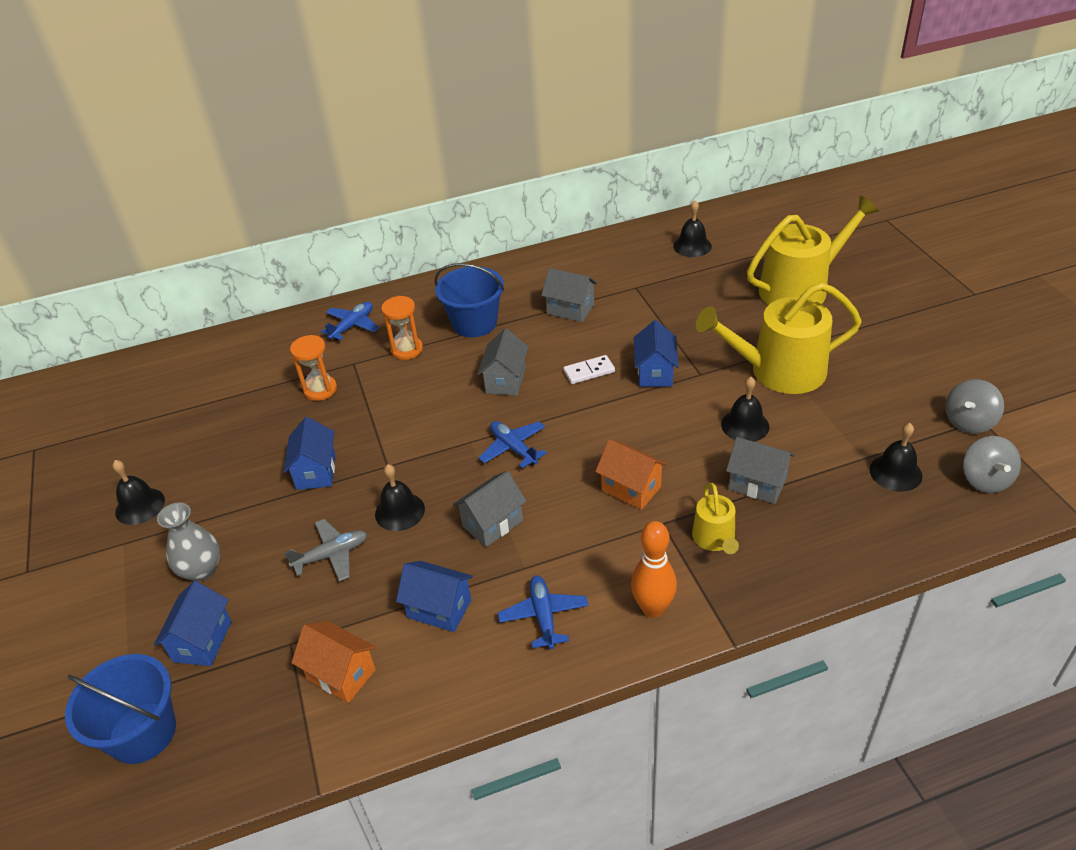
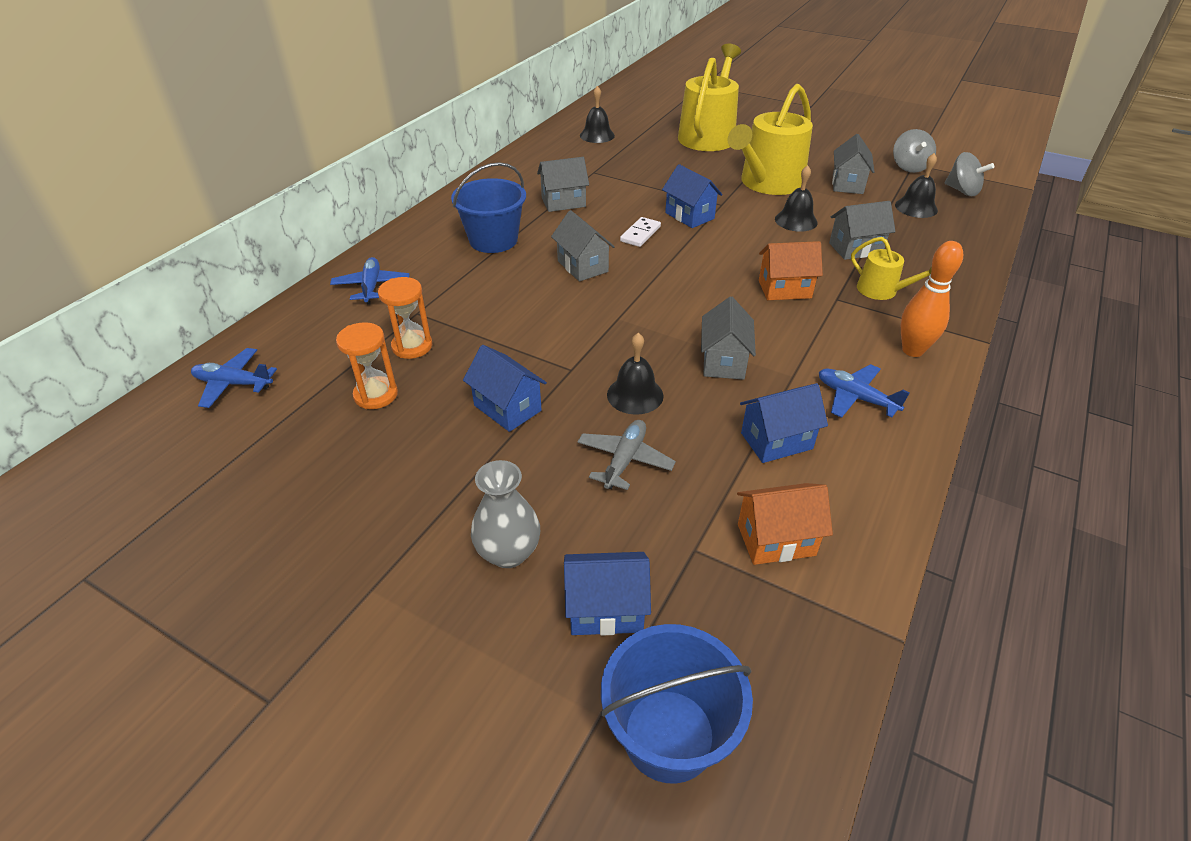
camera: 45 degrees left, 0 degrees up
black bell [112,460,165,525] -> none
blue house [154,581,232,666] -> blue house turned 60 degrees counterclockwise [564,552,651,636]
orange hourglass [381,296,423,360] -> orange hourglass moved to [336,322,398,409]
blue plane [478,421,547,468] -> blue plane moved to [191,348,277,408]
none -> grey house [832,134,874,194]

